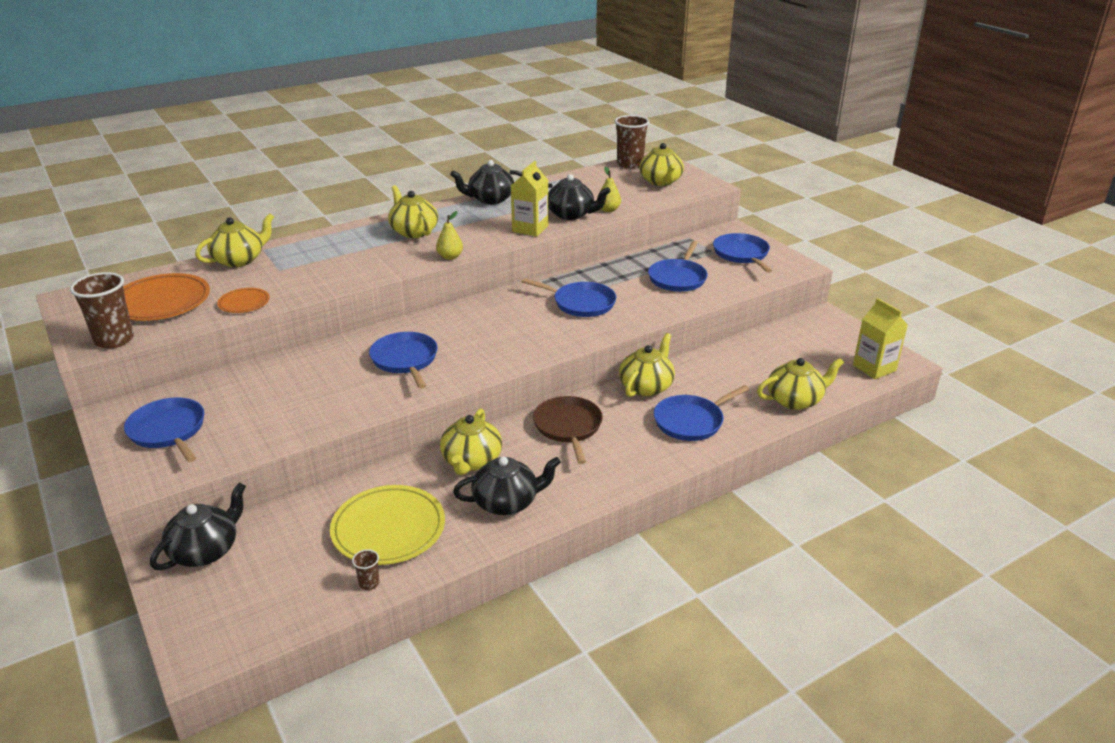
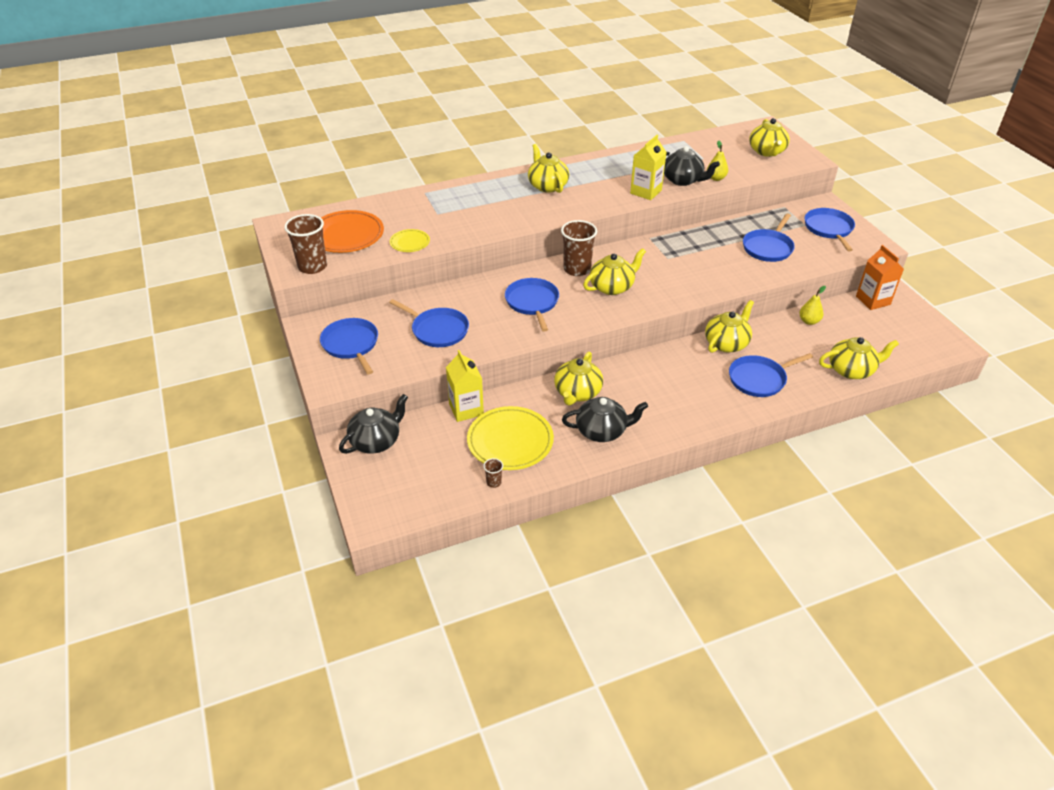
camera: 10 degrees right, 10 degrees up
yellow teapot [195,214,274,267] -> yellow teapot moved to [583,248,646,295]
orange plate [217,288,270,313] -> yellow plate [389,229,430,252]
yellow pear [436,211,463,260] -> yellow pear moved to [799,286,826,325]
black teapot [450,160,522,204] -> none
blue pan [522,278,616,317] -> blue pan moved to [389,299,469,347]
brown pan [533,396,603,464] -> none
brown cup [615,115,649,169] -> brown cup moved to [561,220,597,276]
yellow carton [853,298,908,379] -> yellow carton moved to [446,350,484,422]
none -> orange carton [856,245,904,310]

